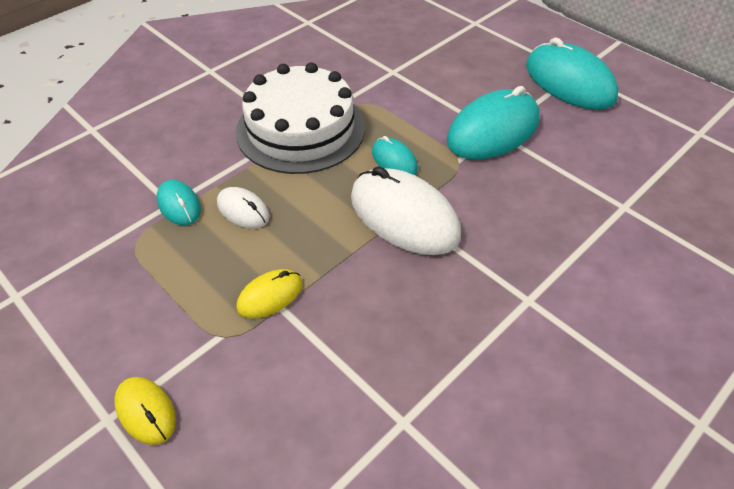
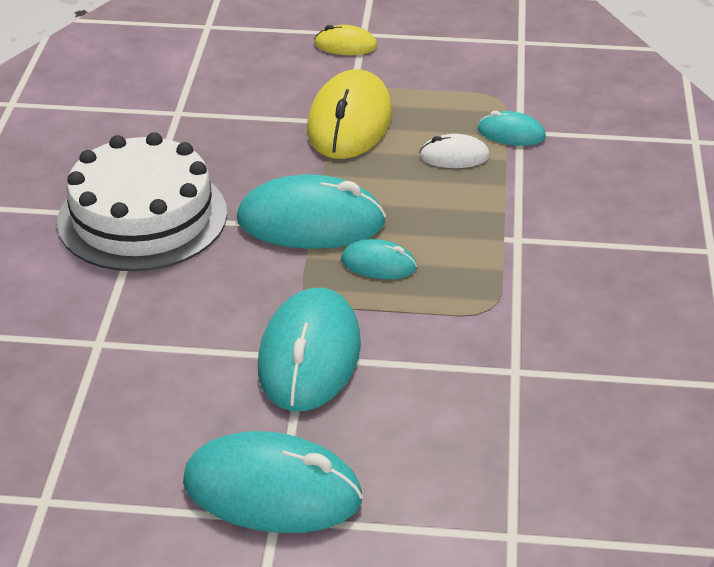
camera: 140 degrees right, 10 degrees down
white cake [236,62,365,174] -> white cake moved to [57,132,227,272]
yellow mouse [236,269,302,318] -> yellow mouse [307,69,392,159], size x1.99
white mouse [351,166,461,255] -> turquoise mouse [237,174,386,249]

